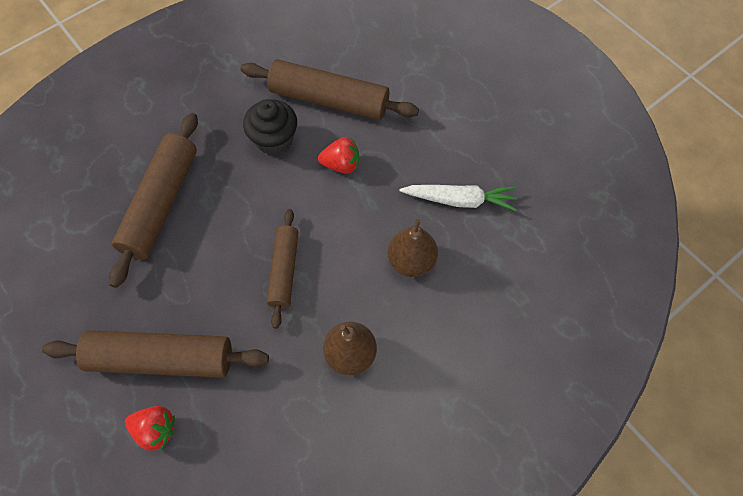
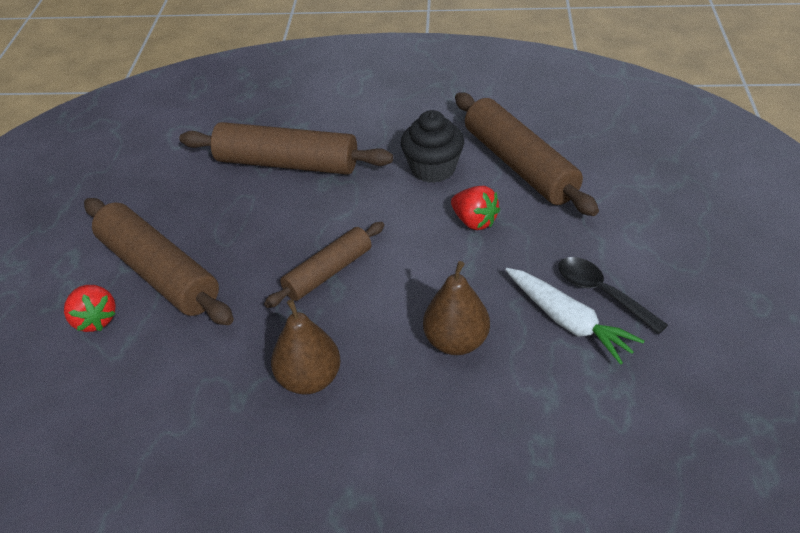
camera: 45 degrees right, 20 degrees down
brown rolling pin [109,113,198,288] -> brown rolling pin turned 45 degrees clockwise [179,122,393,175]
none -> black spoon [558,257,668,334]

